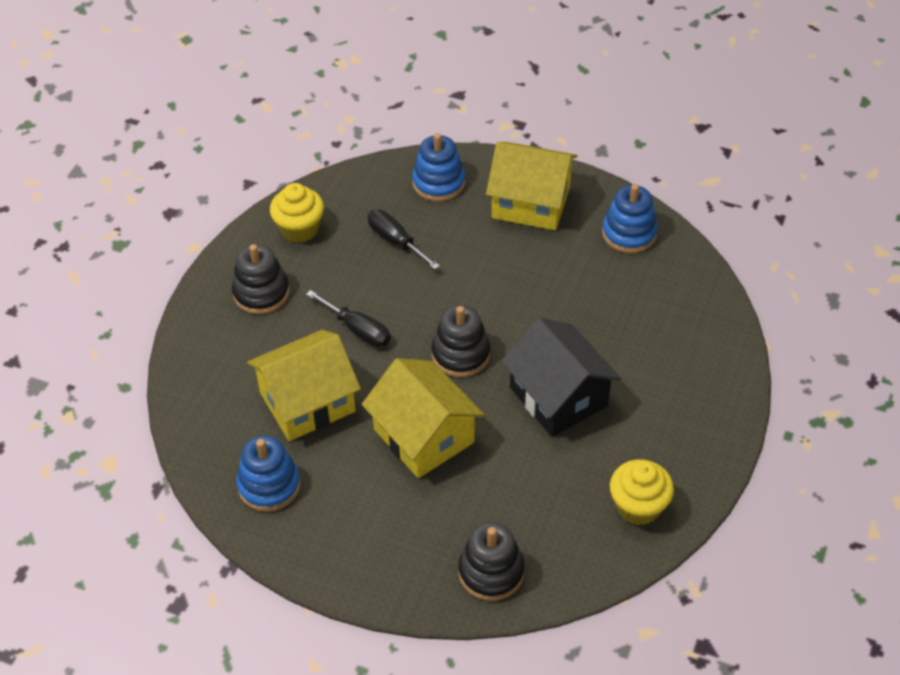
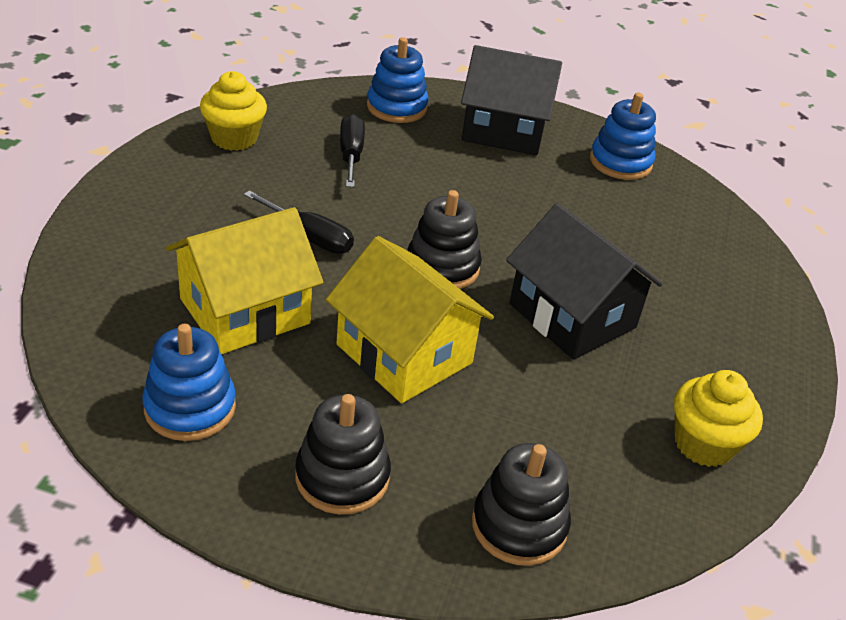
camera: 10 degrees left, 10 degrees down
black stacking toy [232,244,290,314] -> black stacking toy moved to [295,394,391,514]
black screwdriver [367,209,440,270] -> black screwdriver turned 45 degrees clockwise [340,114,365,187]
yellow house [486,142,578,230] -> black house [461,45,562,155]

